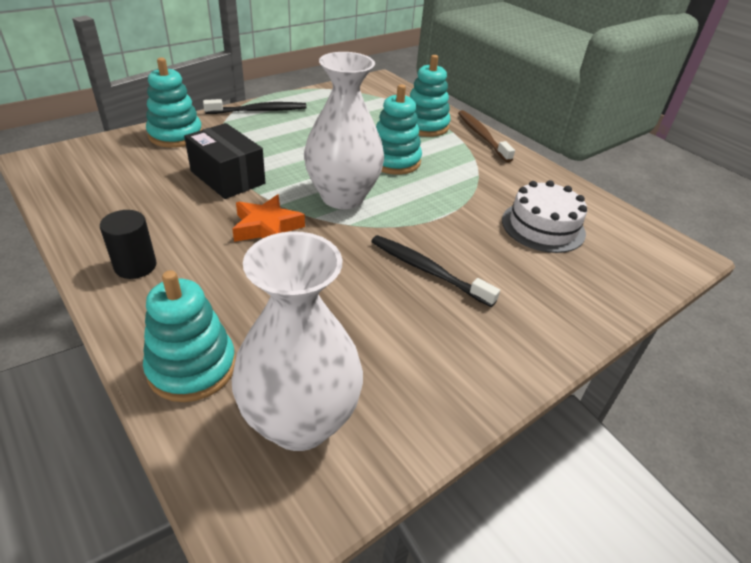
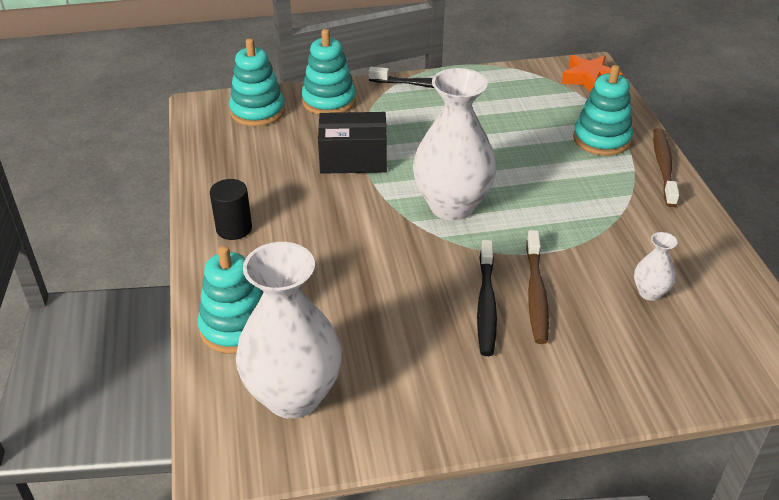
camera: 30 degrees right, 0 degrees up
black box [184,123,265,199] -> black box turned 75 degrees counterclockwise [318,112,387,174]
orange star [232,195,305,242] -> orange star moved to [561,55,622,92]
black toothbrush [371,235,500,307] -> black toothbrush turned 150 degrees counterclockwise [477,240,497,356]
turquoise stacking toy [376,84,422,175] -> turquoise stacking toy moved to [229,38,285,126]
white cake [502,180,587,253] -> white vase [634,232,678,301]
none -> brown toothbrush [526,230,549,344]

